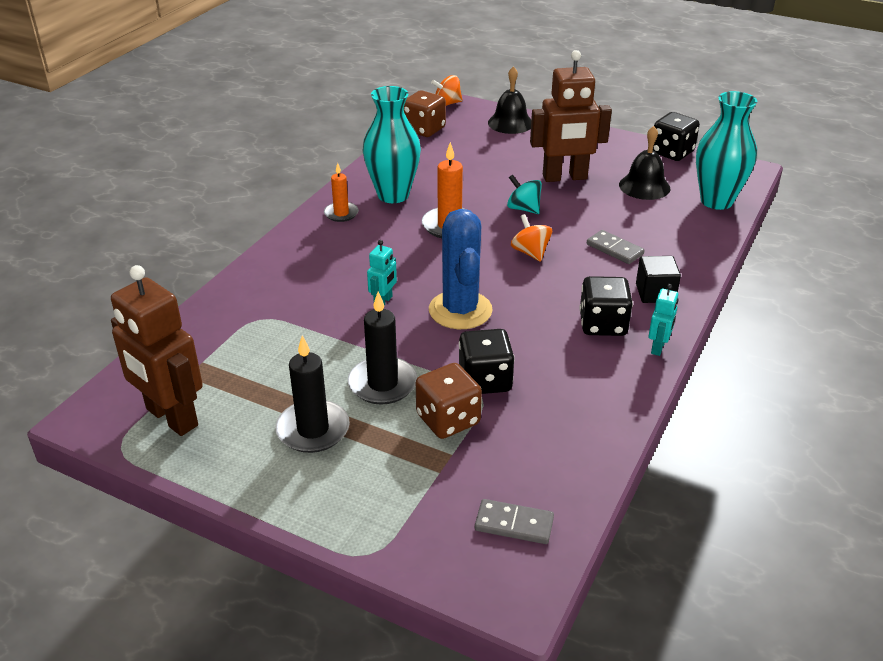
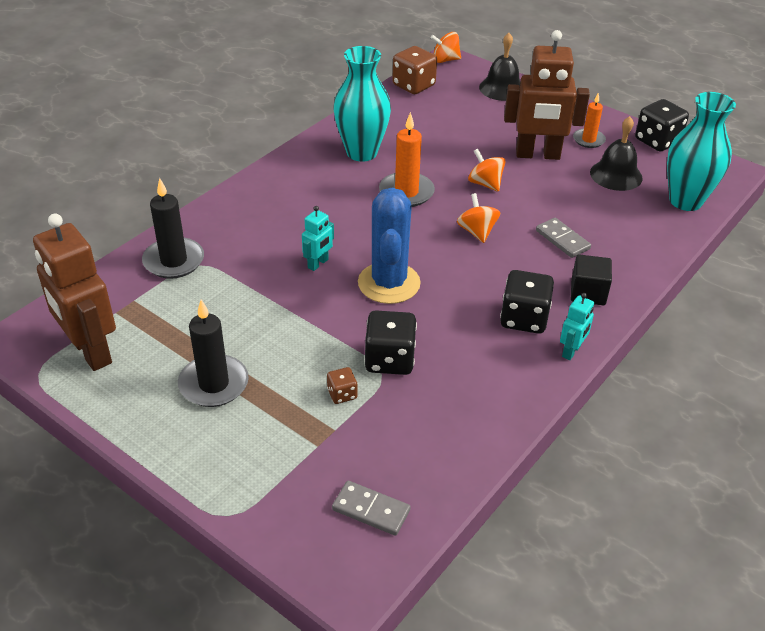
camera: 10 degrees right, 5 degrees up
orange candle [324,163,359,222] -> orange candle moved to [573,93,606,148]
black candle [348,291,418,405] -> black candle moved to [142,178,204,279]
brown dice [416,363,482,439] -> brown dice [327,367,357,404], size x0.52
turquoise spinning top [507,175,542,214] -> orange spinning top [468,149,506,192]

